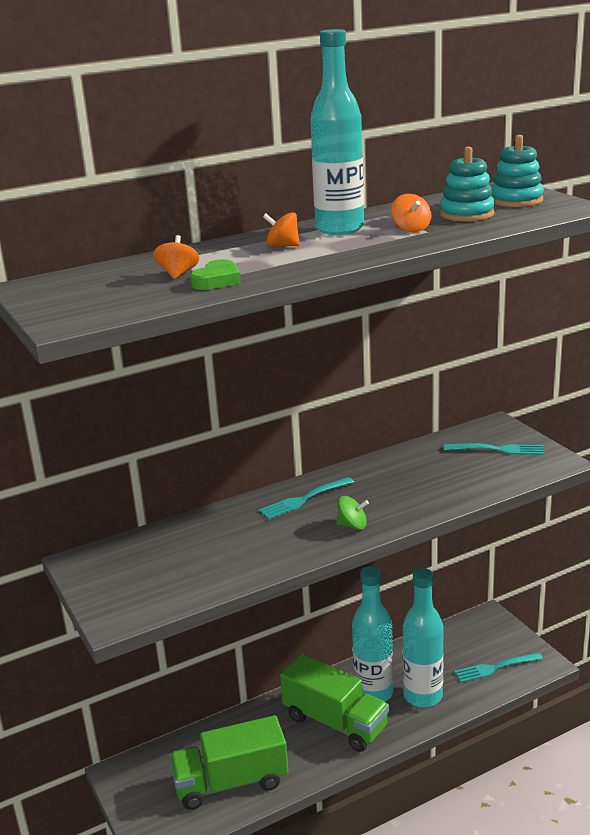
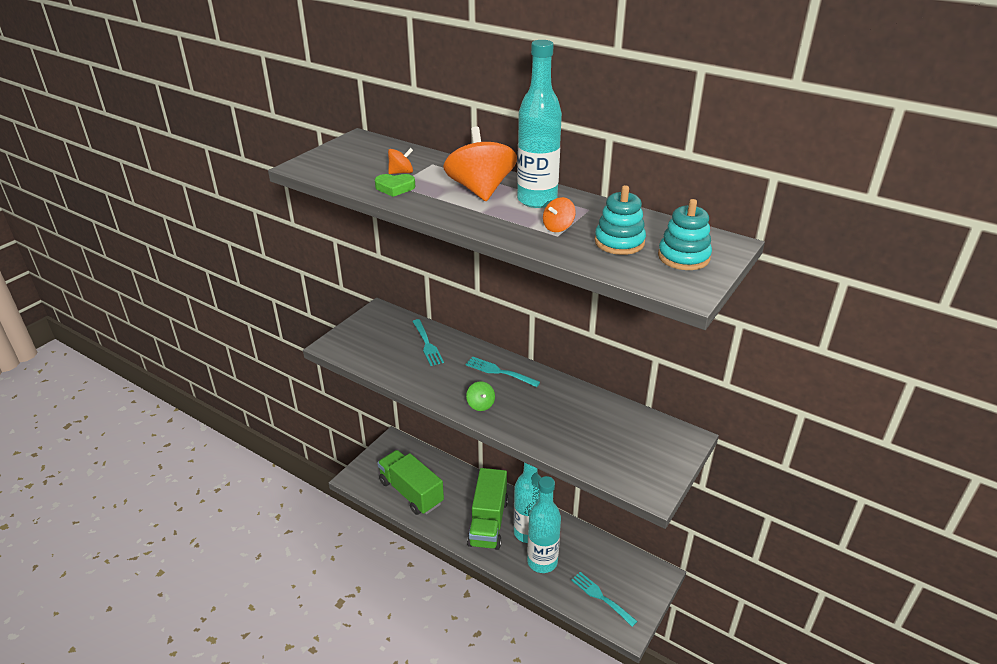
camera: 60 degrees right, 10 degrees up
orange spinning top [263,212,300,247] -> orange spinning top [443,127,517,201], size x2.19
turquoise fork [444,443,545,455] -> turquoise fork moved to [412,319,444,366]

